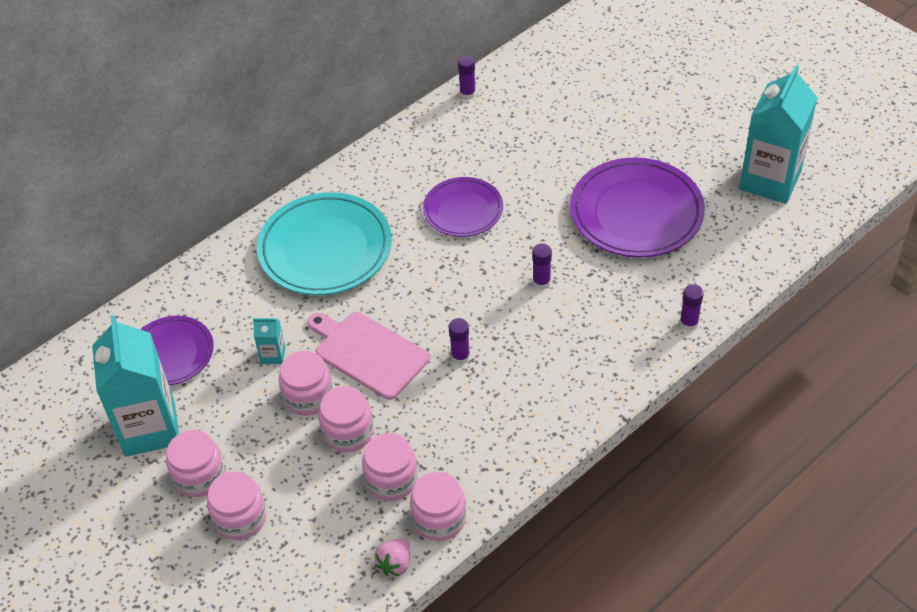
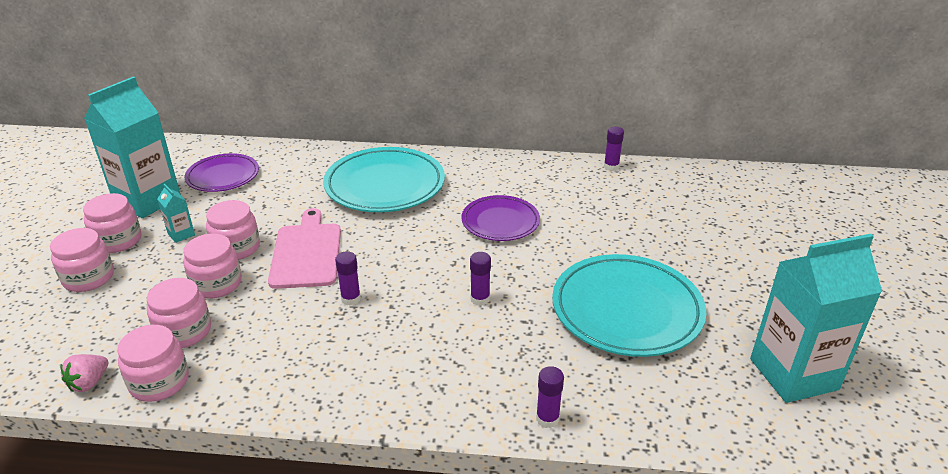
camera: 45 degrees right, 15 degrees down
turquoise carton [253,318,285,364] -> turquoise carton moved to [157,184,195,243]
pink strawberry [374,538,410,576] -> pink strawberry turned 45 degrees counterclockwise [60,354,108,392]
purple plate [570,157,705,258] -> turquoise plate [552,254,706,357]

